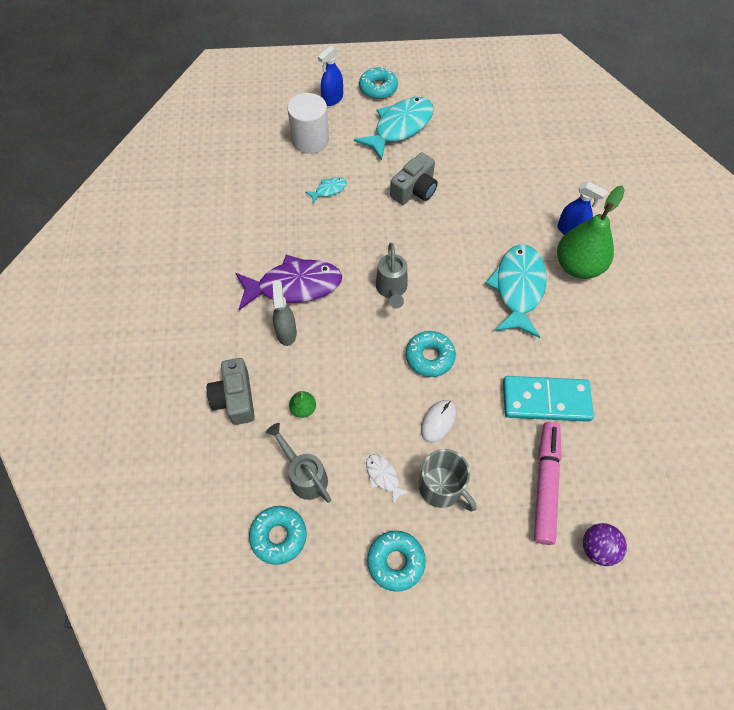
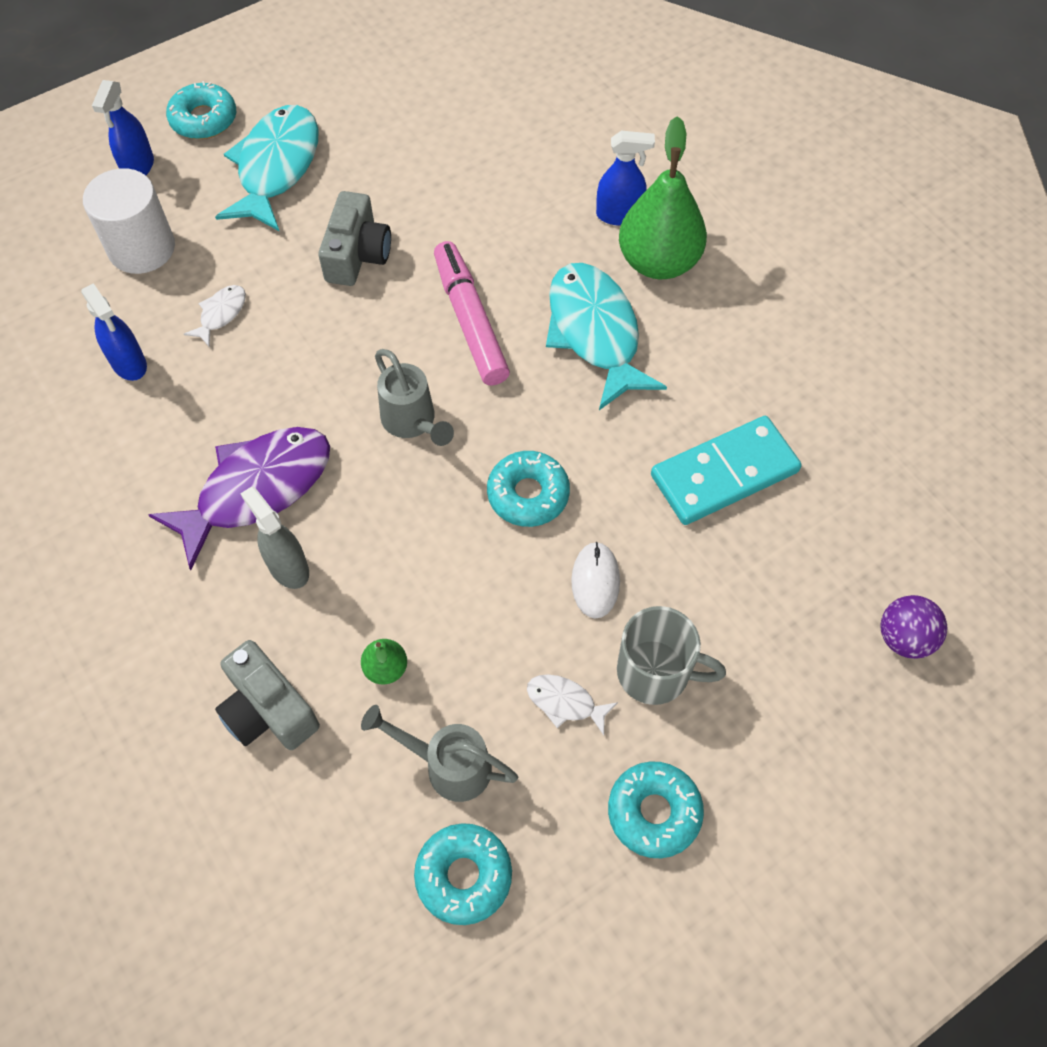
camera: 30 degrees left, 0 degrees up
turquoise fish [305,177,347,204] -> white fish [184,285,246,347]
pink marker [534,422,562,545] -> pink marker moved to [434,241,510,386]
none -> blue spray bottle [81,284,147,381]

